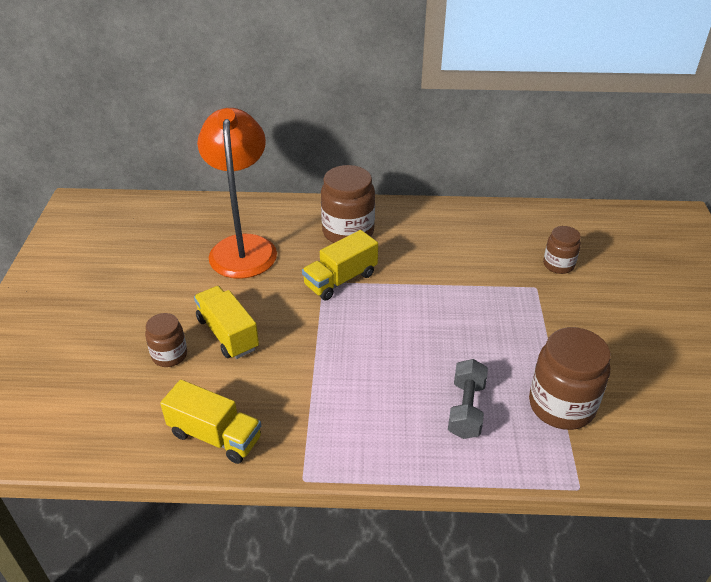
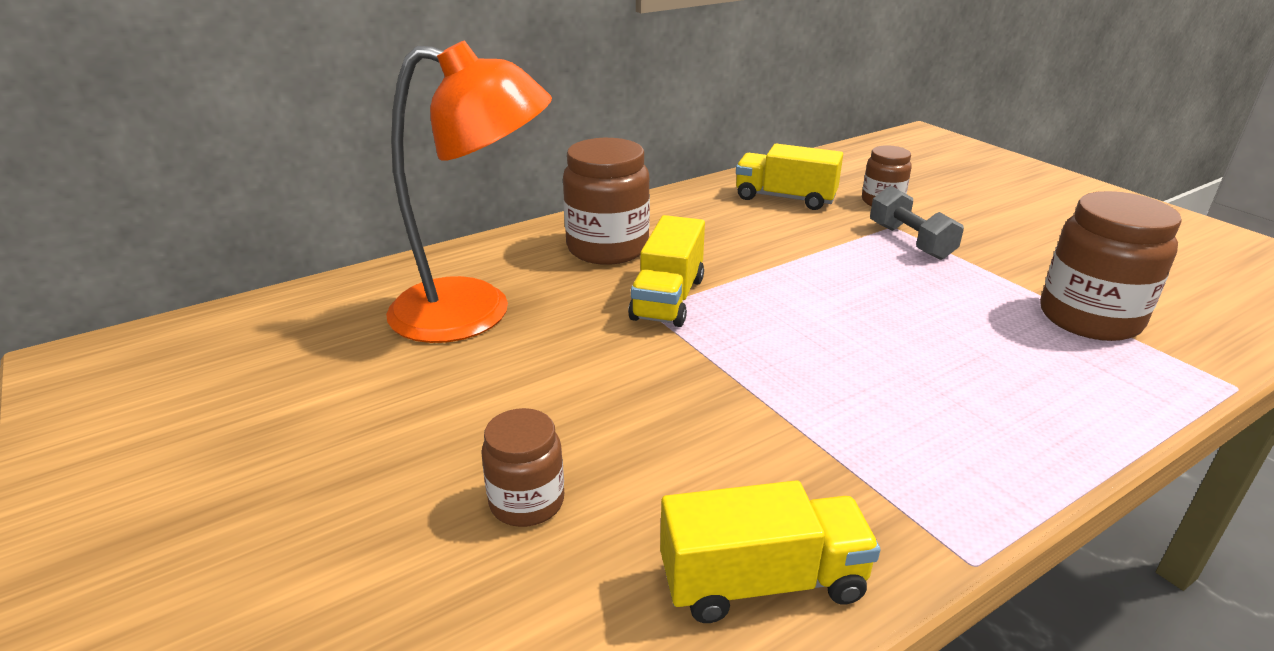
camera: 35 degrees left, 10 degrees down
yellow truck [194,286,259,359] -> yellow truck moved to [736,144,843,210]
orange lamp [197,108,277,279] -> orange lamp turned 135 degrees clockwise [386,40,552,343]
grey dumbbell [448,359,488,439] -> grey dumbbell moved to [870,186,964,260]

